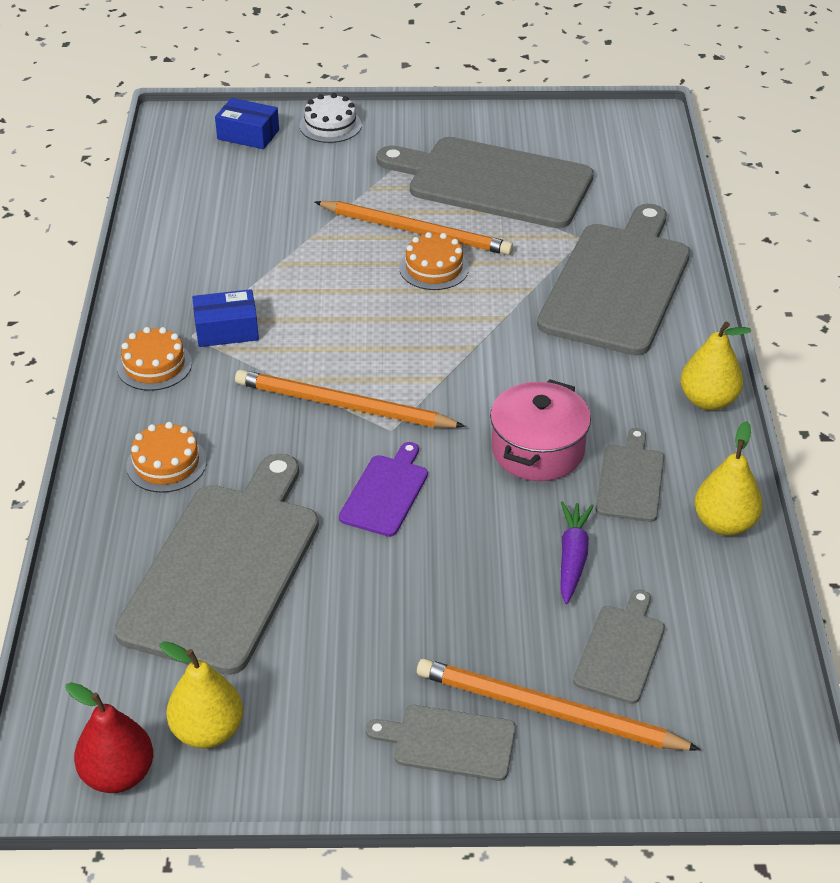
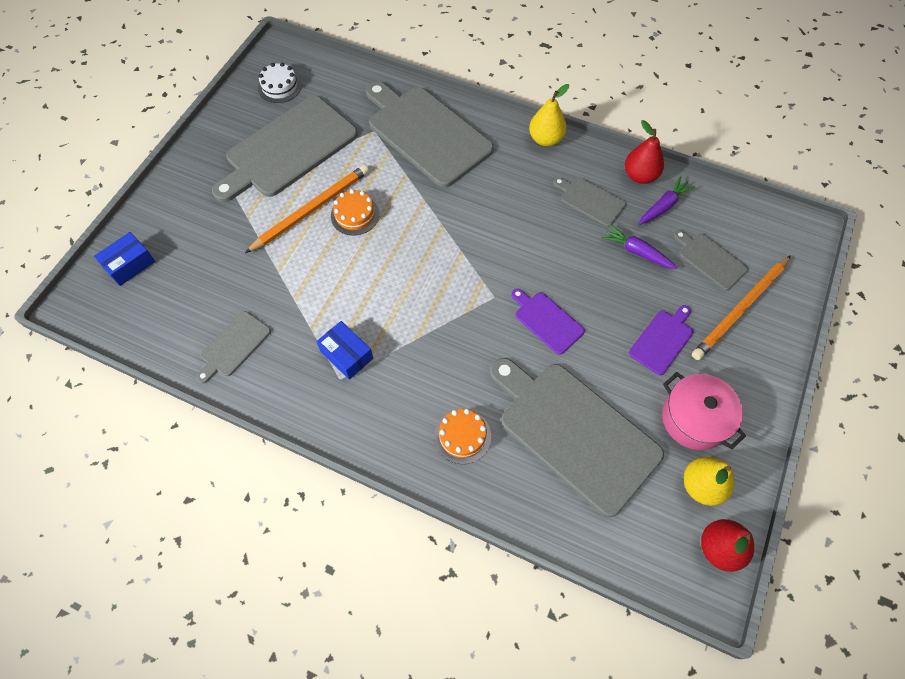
camera: 65 degrees left, 20 degrees up
orange cake [117,327,192,391] -> none
blue box [192,289,259,347] -> blue box turned 60 degrees counterclockwise [316,321,373,379]
orange pencil [235,370,466,428] -> none
white cake [300,93,362,143] -> white cake moved to [258,62,302,103]
grey cutting board [366,705,516,781] -> grey cutting board moved to [196,311,271,383]
pink pot [490,379,591,481] -> pink pot moved to [662,372,746,450]
yellow pear [695,421,763,536] -> red pear [625,120,664,184]
none -> purple cutting board [629,305,694,375]
none -> purple carrot [638,176,695,225]

